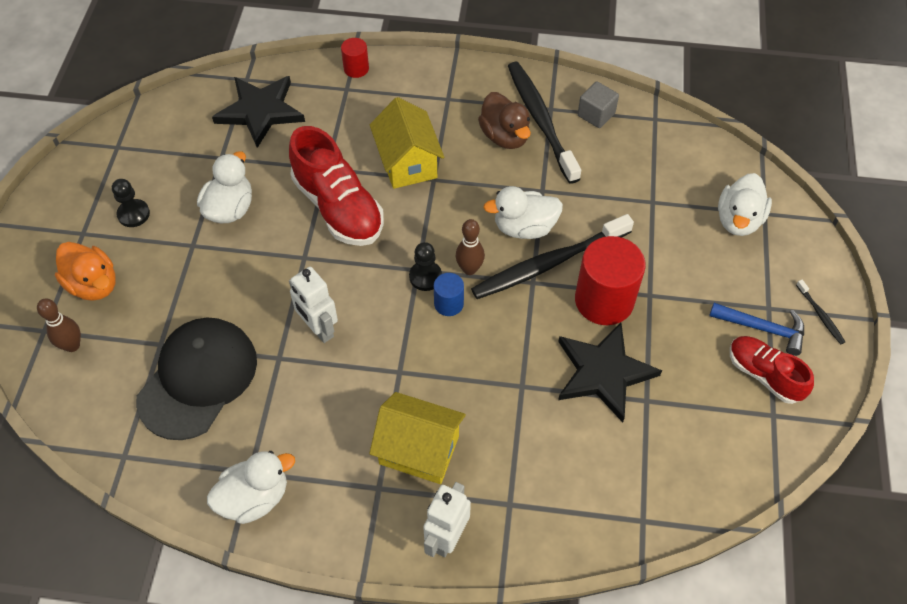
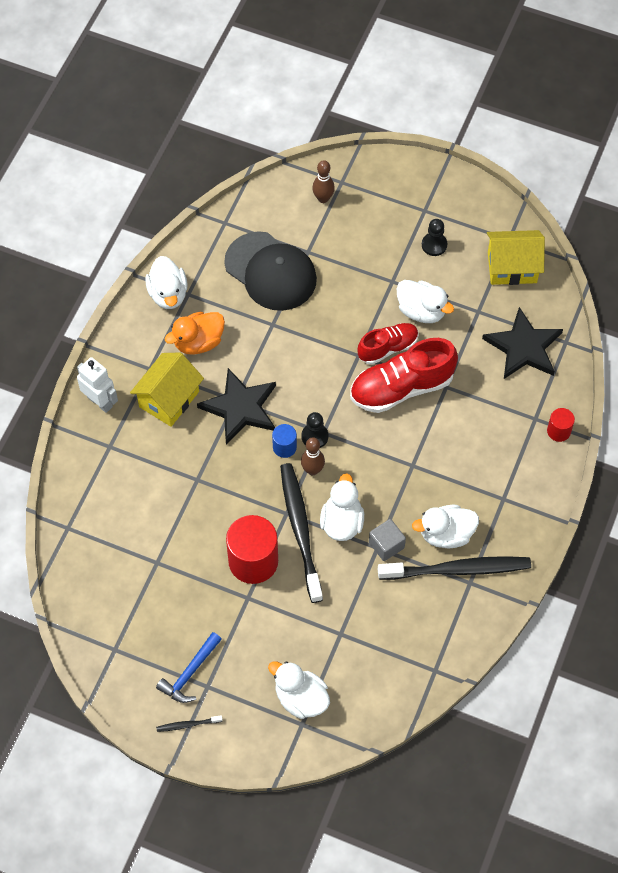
camera: 105 degrees right, 5 degrees up
orange duck [55,242,116,301] -> orange duck moved to [164,312,225,355]
white robot [289,267,338,343] -> none
yellow house [370,97,444,189] -> yellow house moved to [487,230,545,285]
brown duck [478,92,531,149] -> white duck [412,505,479,548]
black star [558,323,662,422] -> black star moved to [197,368,276,445]
grey cube [578,81,619,128] -> grey cube moved to [369,519,406,561]
red shoe [730,336,814,404] -> red shoe moved to [357,323,419,365]

